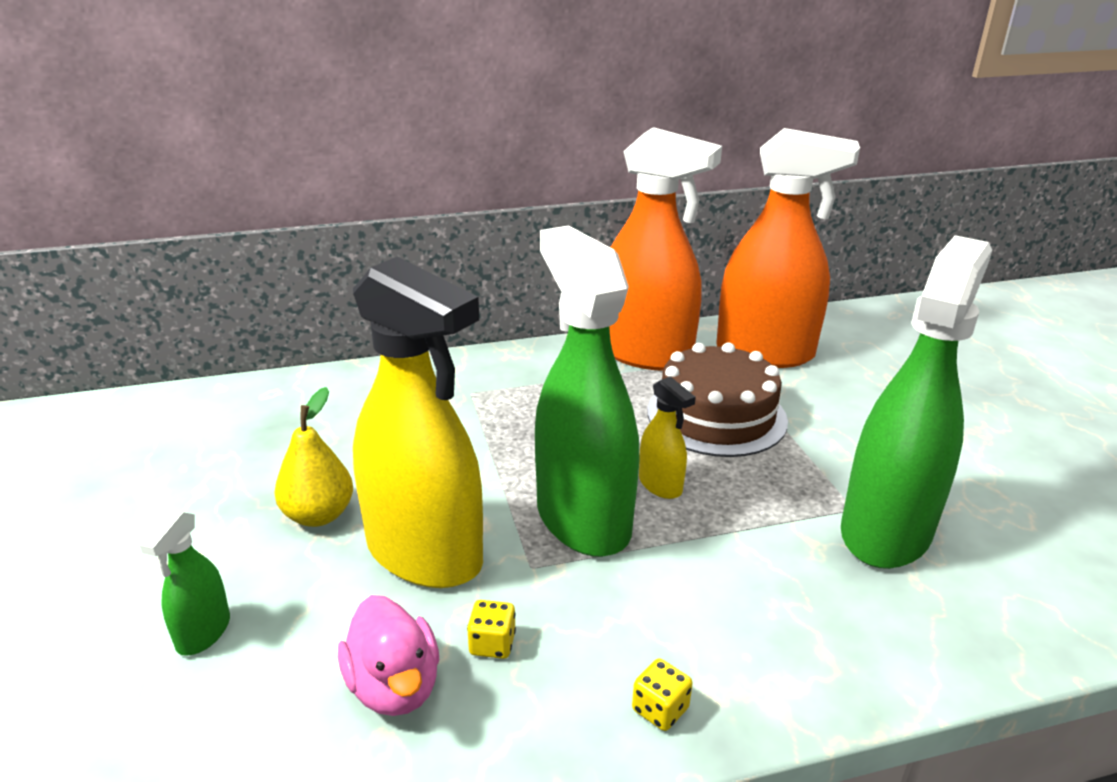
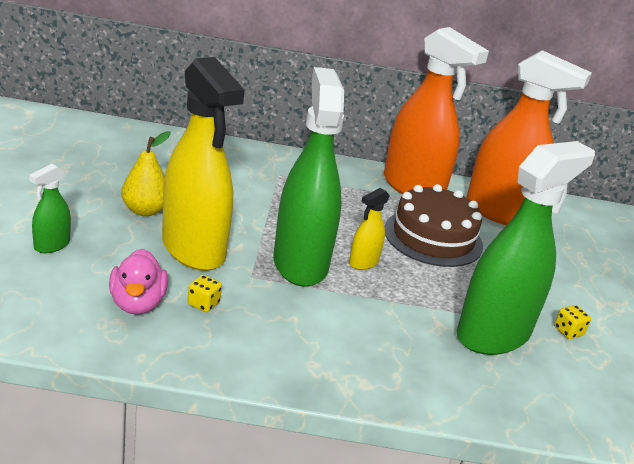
camera: 15 degrees right, 0 degrees up
yellow dice [632,659,693,731] -> yellow dice moved to [554,305,591,339]
yellow spray bottle [639,376,696,499] -> yellow spray bottle turned 60 degrees clockwise [349,188,390,270]

